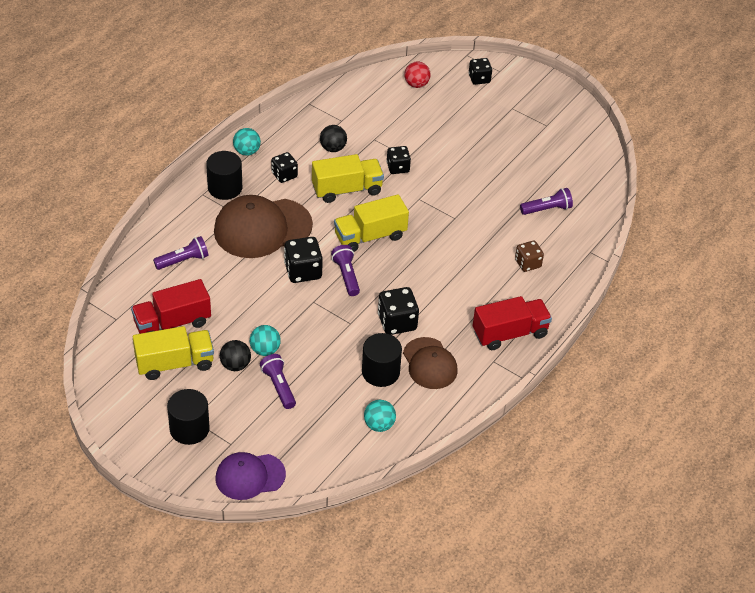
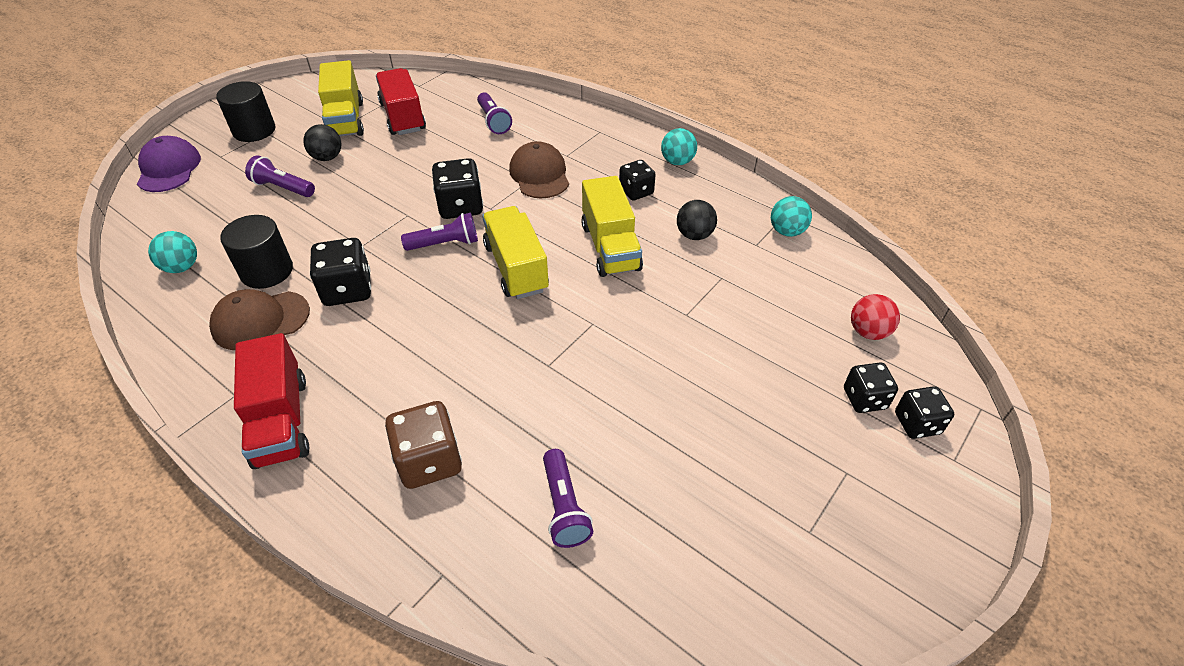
camera: 95 degrees right, 0 degrees up
black cylinder [206,151,242,200] -> none
brown cap [214,195,313,258] -> brown cap [509,141,569,198], size x0.62
turquoise ball [250,325,281,356] -> turquoise ball moved to [771,196,812,237]
purple flashlight [260,354,296,409] -> purple flashlight turned 135 degrees counterclockwise [245,155,315,197]
black dice [387,146,411,174] -> black dice moved to [844,363,898,413]
brown dice [515,241,544,272] -> brown dice [385,401,462,489], size x1.51

